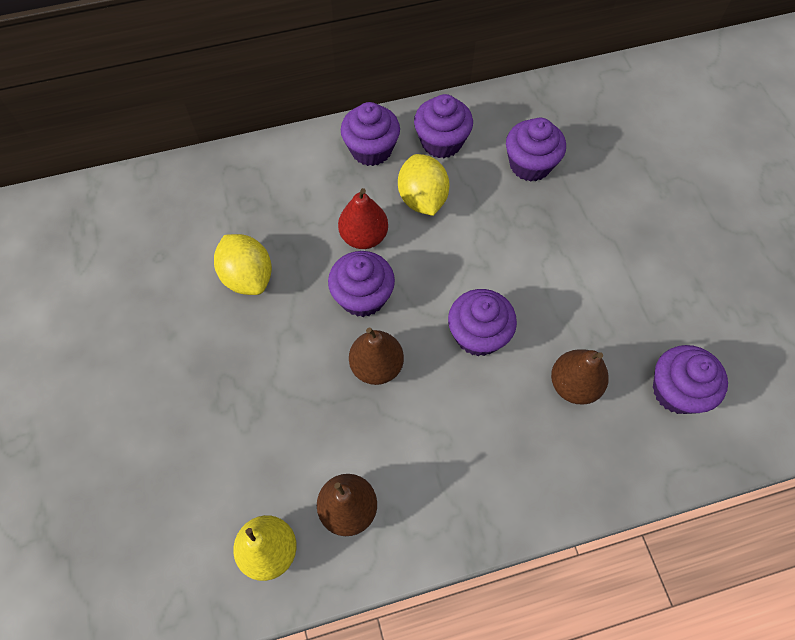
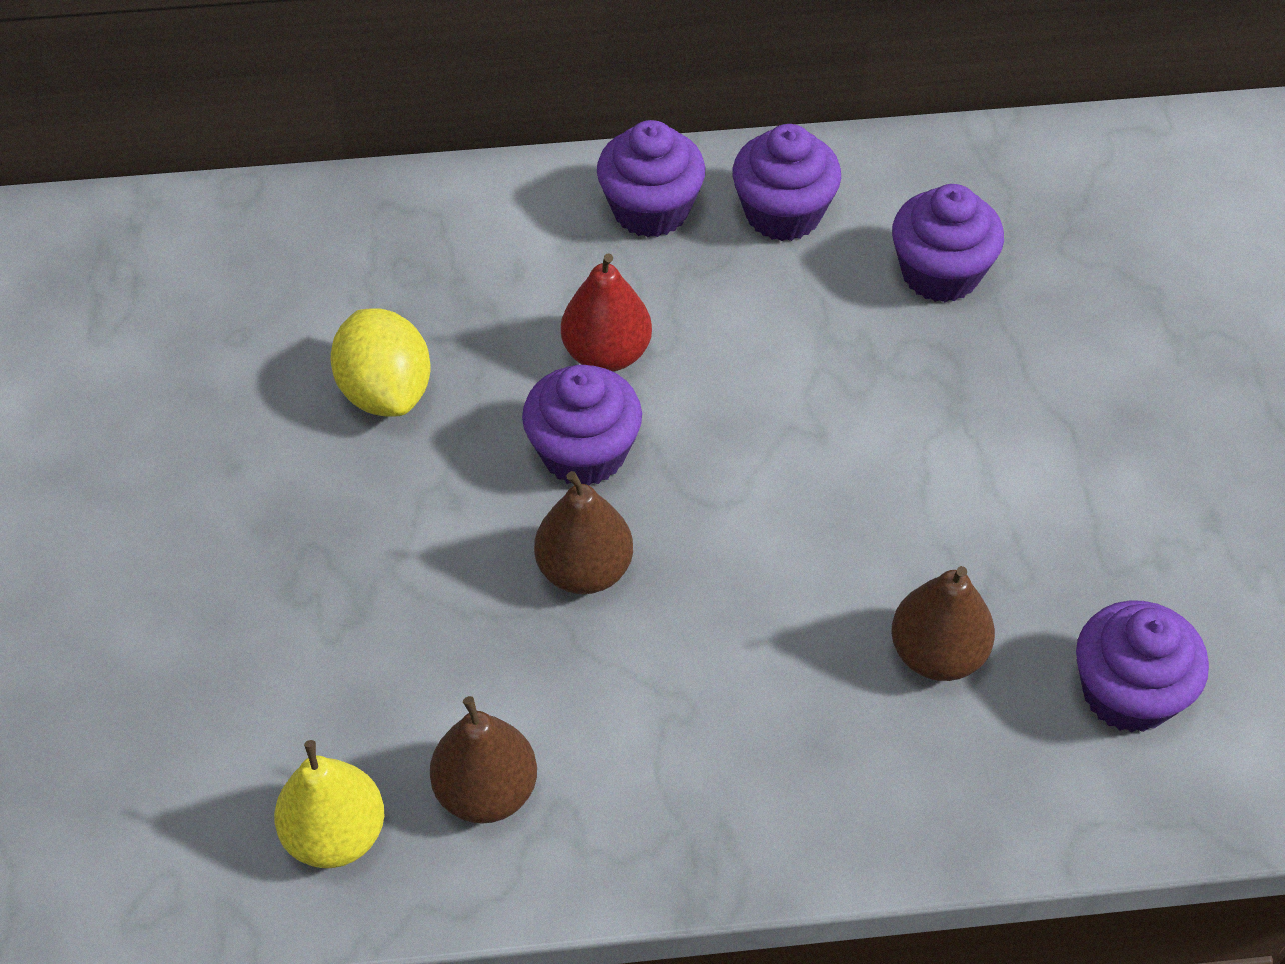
camera: 10 degrees right, 10 degrees down
yellow lemon [398,154,450,216] -> none
purple cupcake [448,289,517,356] -> none

